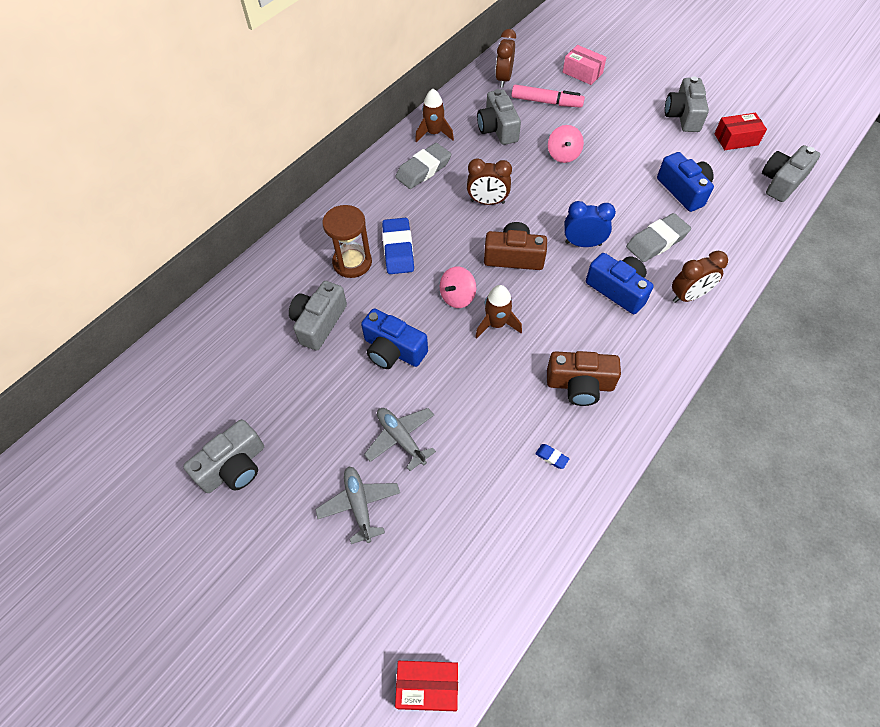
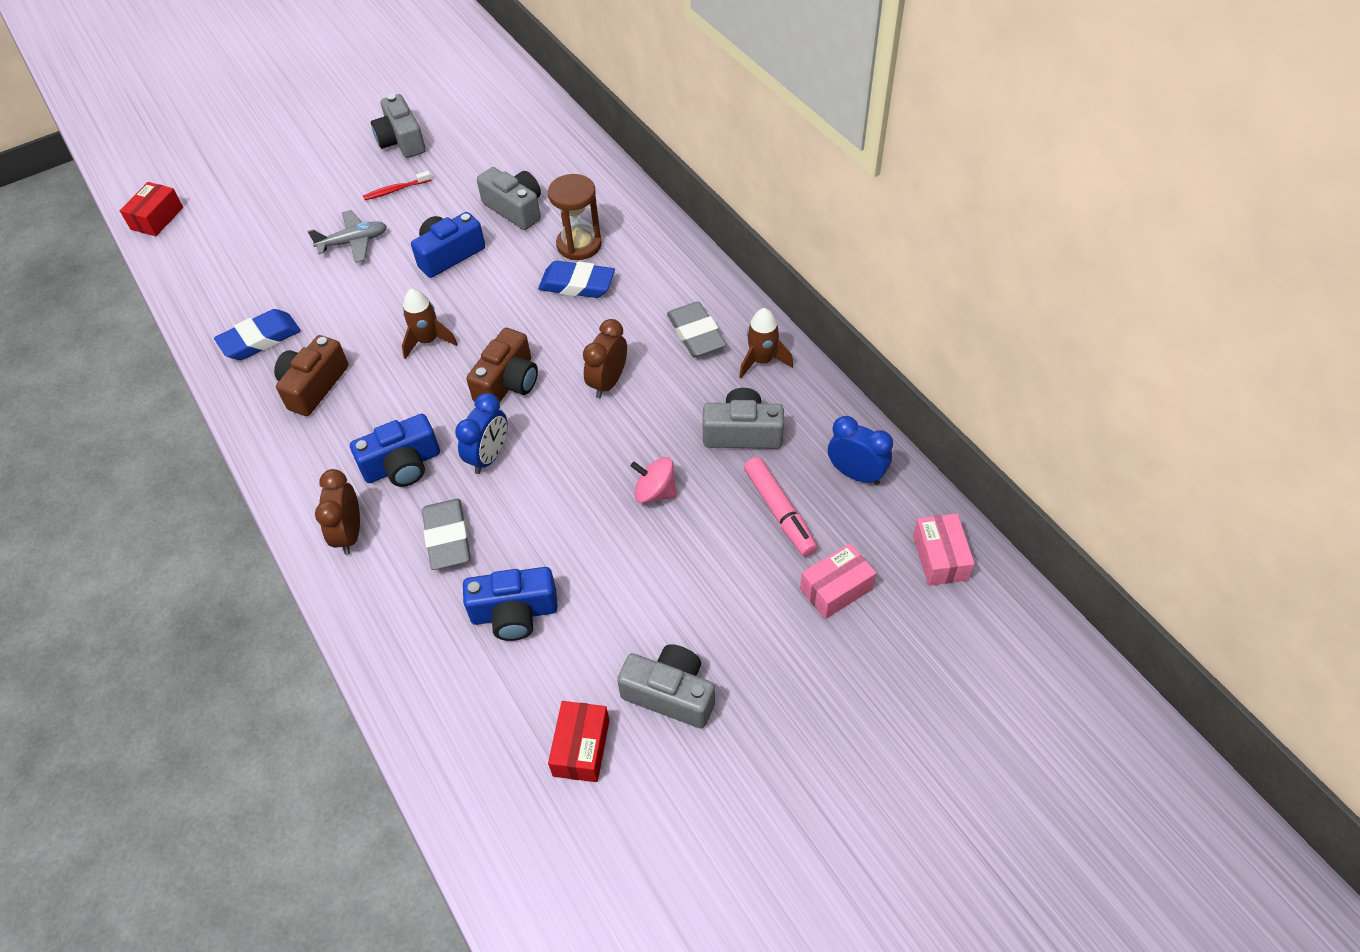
camera: 110 degrees right, 5 degrees down
grey plane [315,467,400,544] -> none
pink spinning top [440,266,476,308] -> none
brown clock [495,29,516,88] -> blue clock [828,416,893,485]
pink marker [512,85,585,108] -> pink marker turned 60 degrees counterclockwise [744,457,817,556]
blue eraser [535,444,569,469] -> blue eraser [214,309,301,360], size x2.37
grey camera [762,145,821,202] -> none
none -> red toothbrush [363,171,432,200]
none -> pink box [913,513,975,586]

